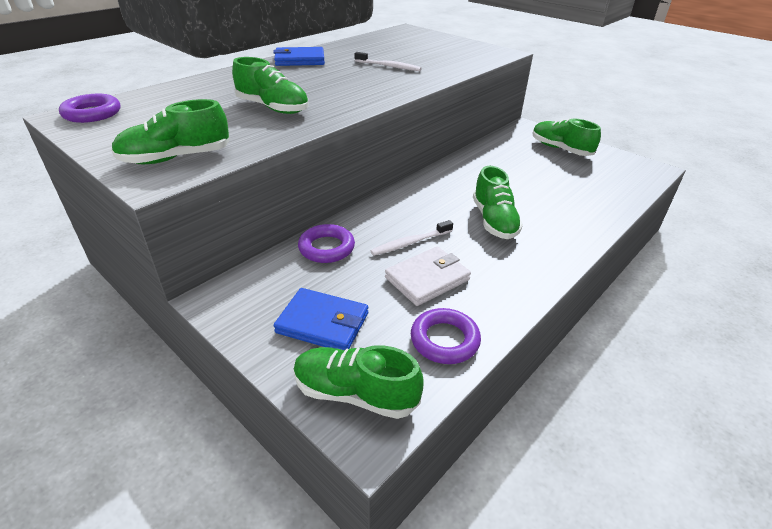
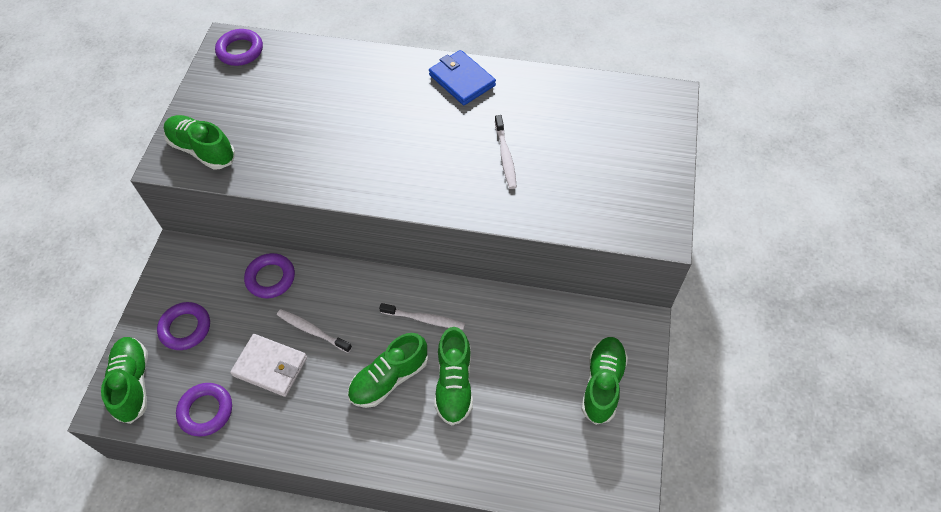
camera: 60 degrees right, 20 degrees up
green shoe [232,57,309,114] -> green shoe moved to [434,327,473,425]
blue wallet [274,288,368,350] -> purple ring [157,302,210,350]
none -> white toothbrush [379,303,465,330]

